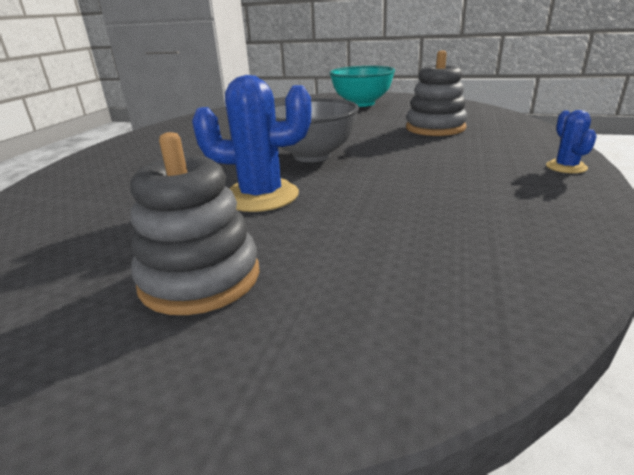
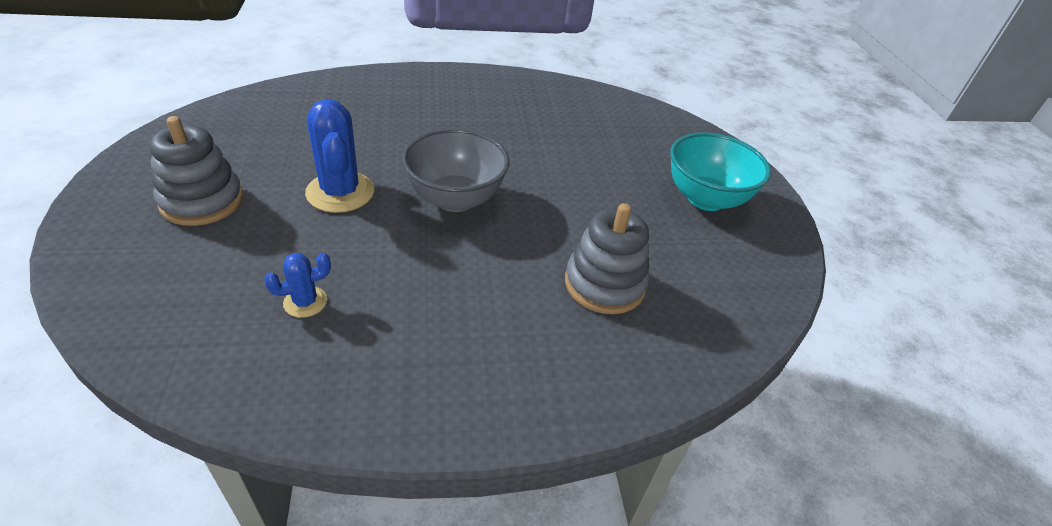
camera: 60 degrees right, 15 degrees up
blue cactus [546,110,597,173] -> blue cactus moved to [264,253,331,318]

